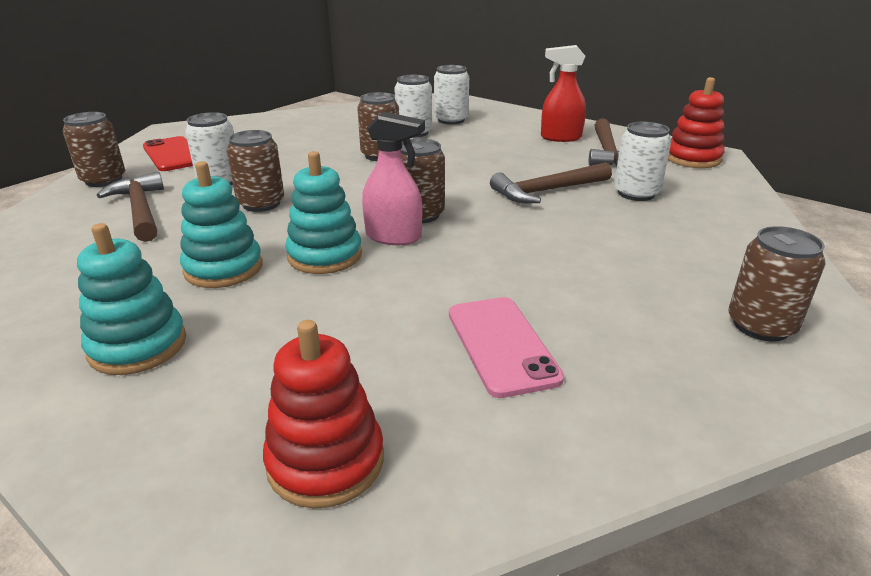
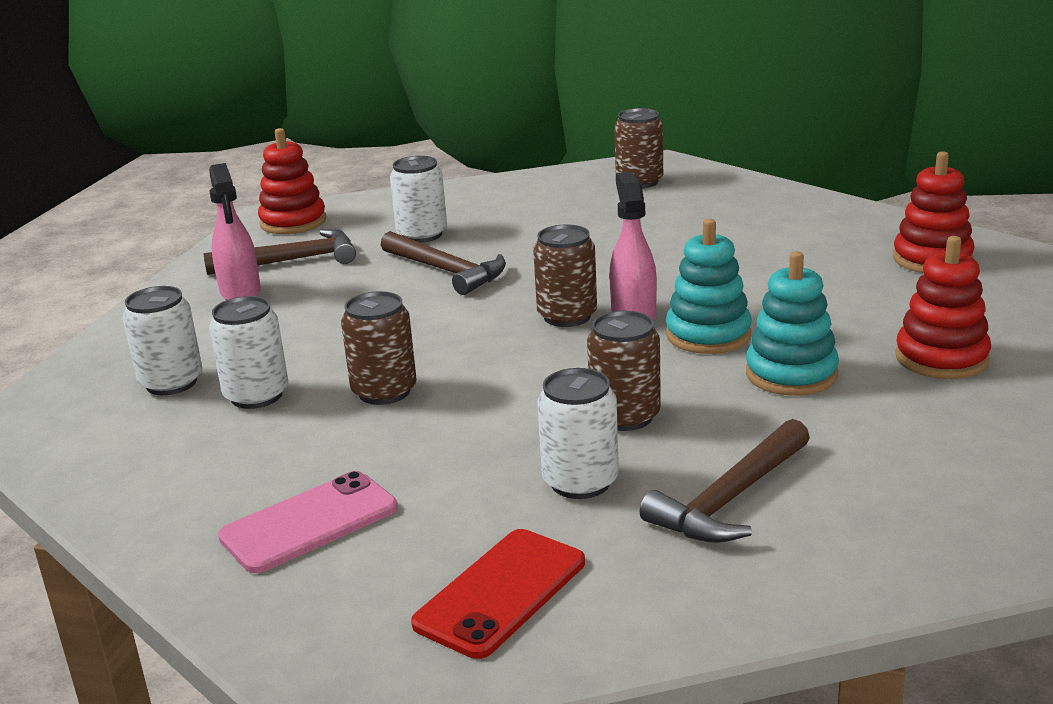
camera: 110 degrees left, 5 degrees down
brown can [63,112,125,187] -> none
turquoise stacking toy [77,223,186,375] -> red stacking toy [895,236,991,379]
pink phone [449,297,564,398] -> pink phone moved to [218,471,398,573]
red spray bottle [541,45,586,142] -> pink spray bottle [209,163,261,300]

